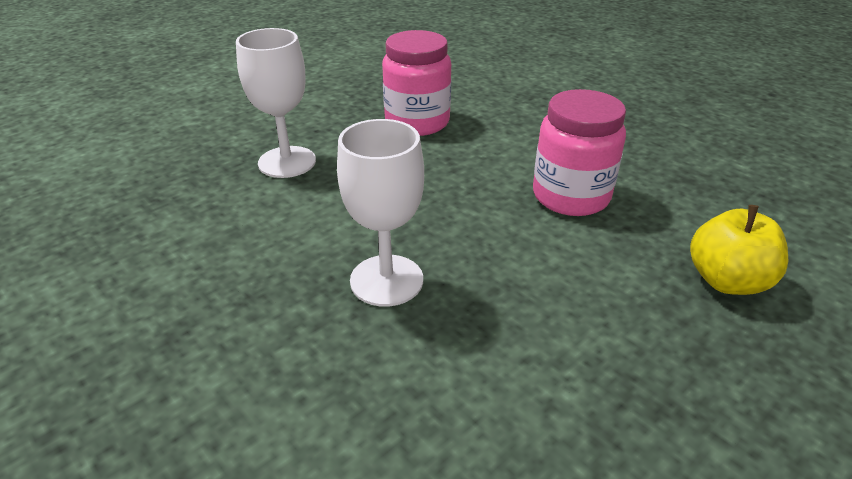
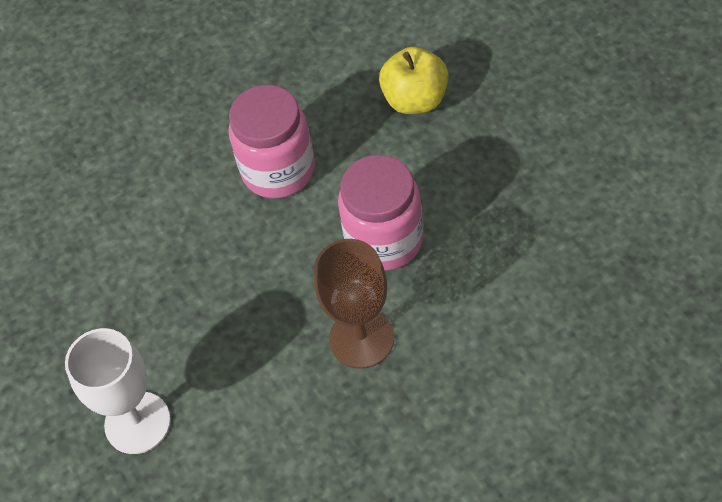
camera: 70 degrees left, 20 degrees up
white goblet [337,119,424,307] -> brown goblet [314,239,394,369]
pink jar [382,30,451,136] -> pink jar moved to [338,155,424,271]

